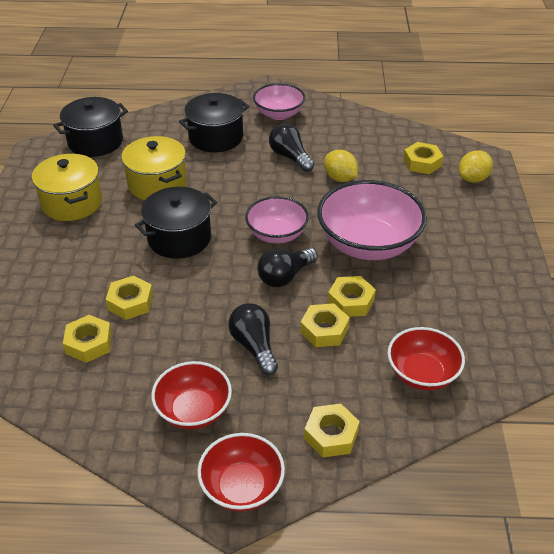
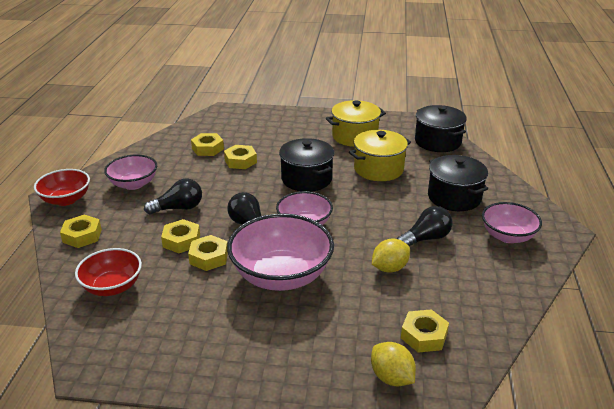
camera: 95 degrees right, 10 degrees down
red bowl [151,361,232,429] -> pink bowl [104,155,157,190]

